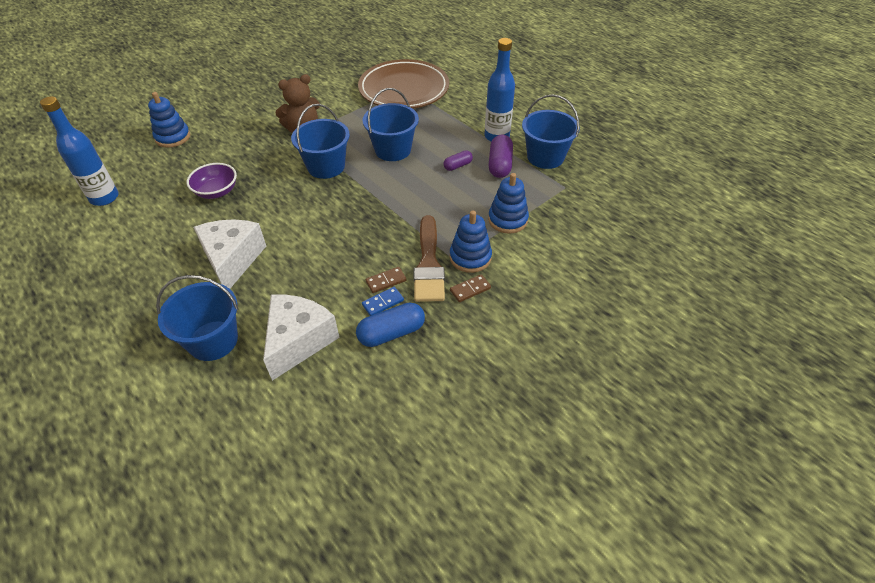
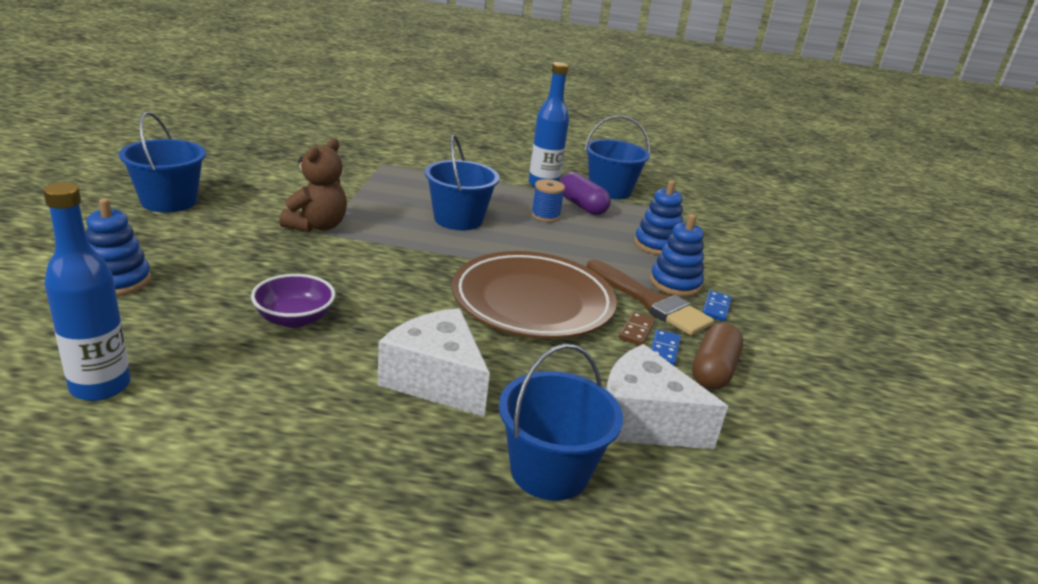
camera: 45 degrees left, 20 degrees down
white cheese [263,294,340,381] -> white cheese turned 45 degrees counterclockwise [606,344,728,449]
blue bucket [291,104,350,179] -> blue bucket moved to [119,111,206,213]
blue capsule [356,302,425,347] -> brown capsule [692,323,743,390]
brown plate [358,59,449,109] -> brown plate moved to [452,251,617,339]
purple capsule [443,150,473,171] -> blue spool [531,179,565,222]
brown domino [450,274,491,302] -> blue domino [702,291,731,321]

